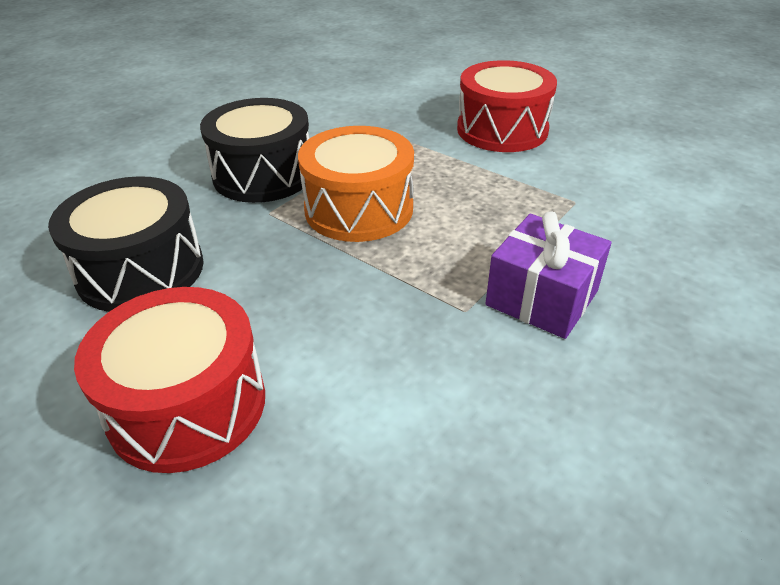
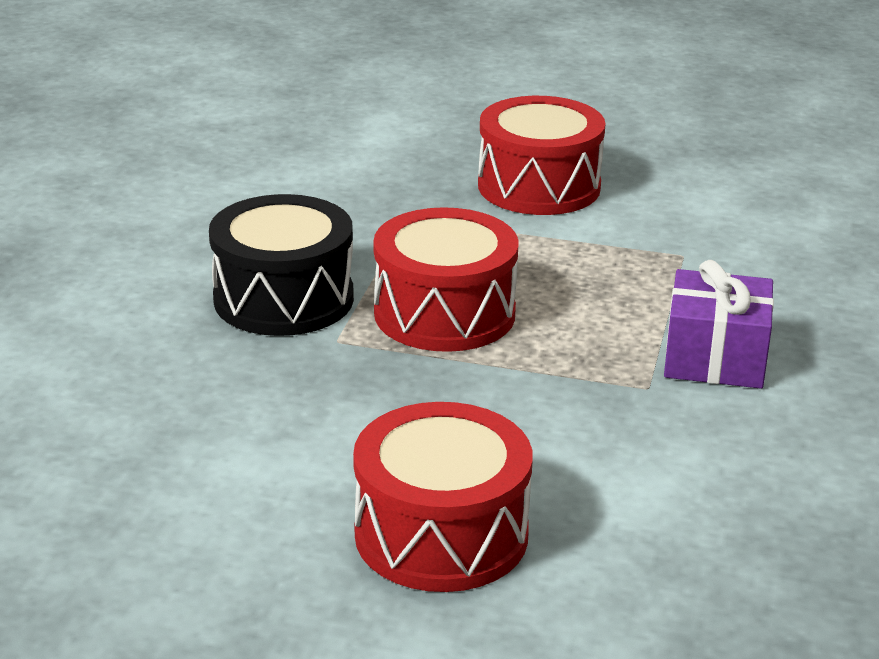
camera: 25 degrees left, 10 degrees down
black drum [48,176,204,312] -> none
orange drum [298,126,414,242] -> red drum [374,207,519,352]

